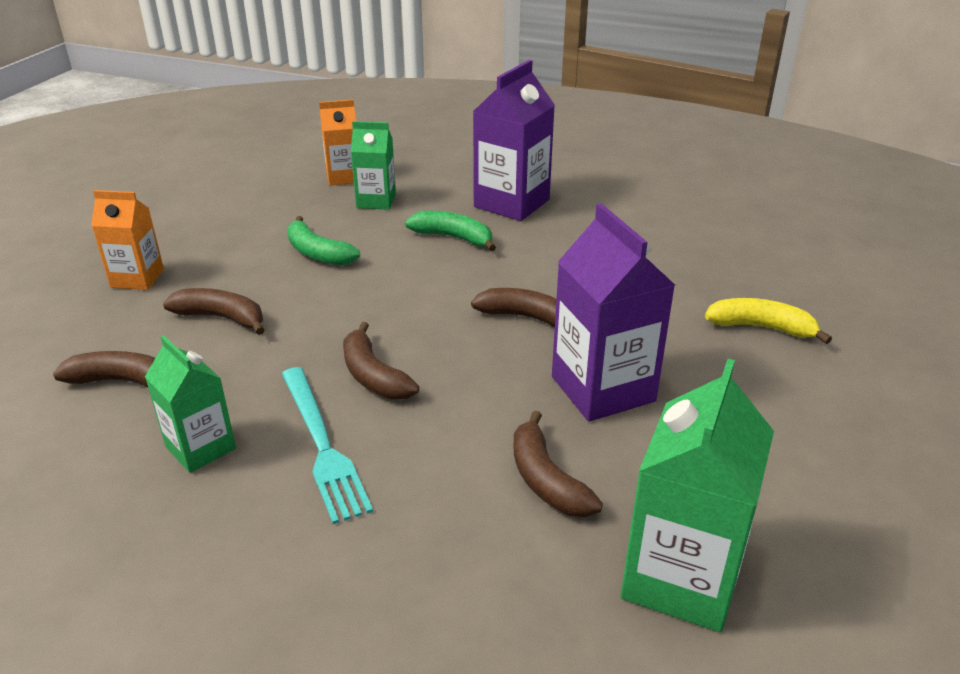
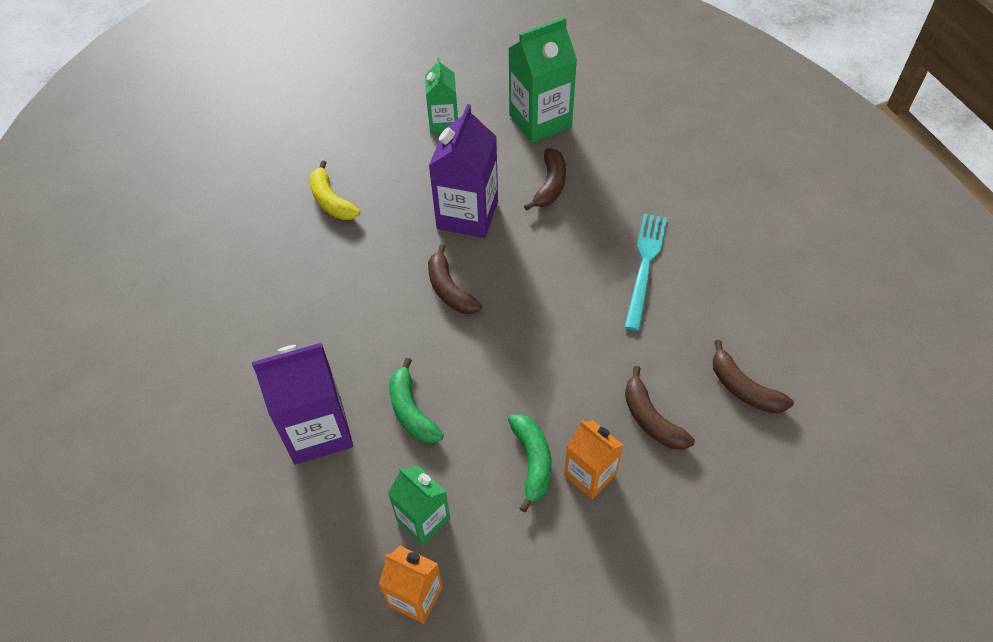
camera: 140 degrees left, 20 degrees up
orange carton [91,190,164,290] -> orange carton moved to [564,420,623,499]
green carton [145,336,236,473] -> green carton moved to [425,58,458,133]
brown banana [343,322,419,399] -> none

